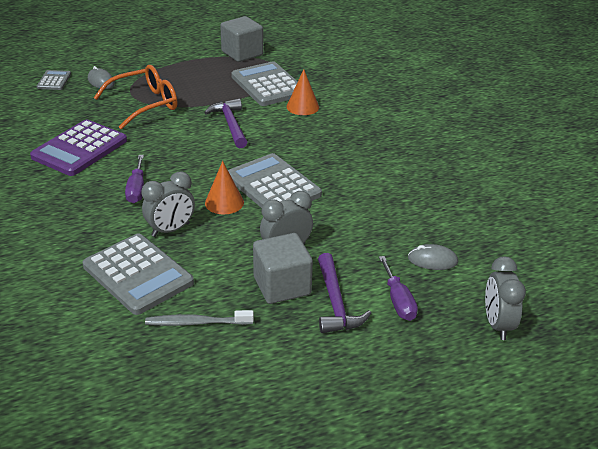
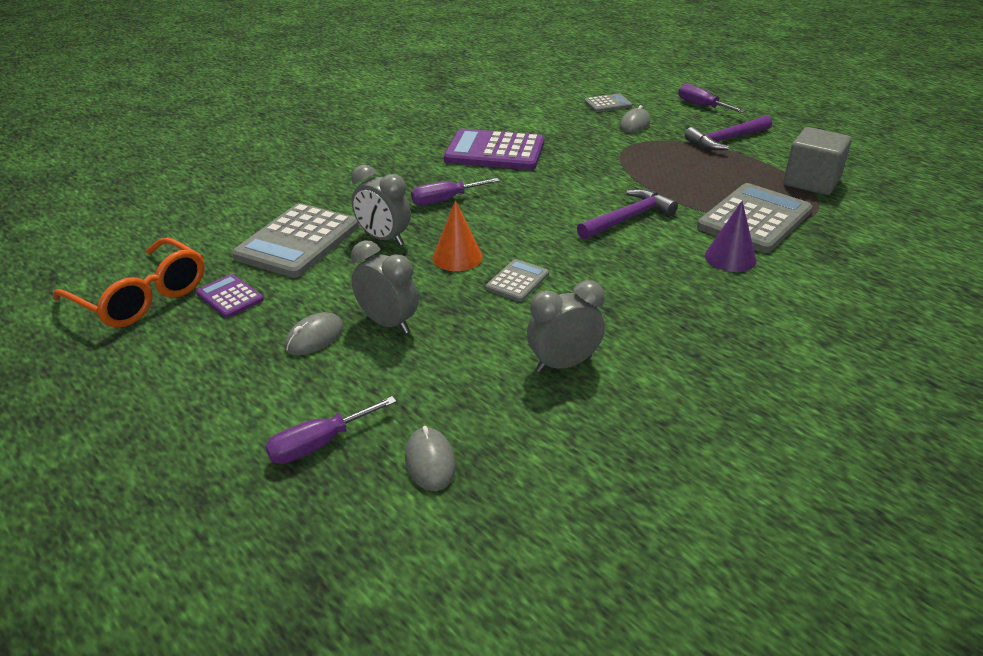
camera: 70 degrees right, 0 degrees up
orange glasses [94,65,178,129] -> orange glasses moved to [53,237,205,328]
grey toothbrush [145,310,254,326] -> purple calculator [196,274,264,318]
grey calculator [228,153,322,208] -> grey calculator [486,259,549,302], size x0.50
grey cube [253,233,313,304] -> grey mouse [284,312,344,355]
orange cone [287,69,319,115] -> purple cone [705,201,757,272]
purple hammer [318,253,371,333] -> purple hammer moved to [684,115,772,150]
grey clock [485,256,526,340] -> grey clock moved to [527,280,605,373]
none -> purple screwdriver [678,84,745,113]

